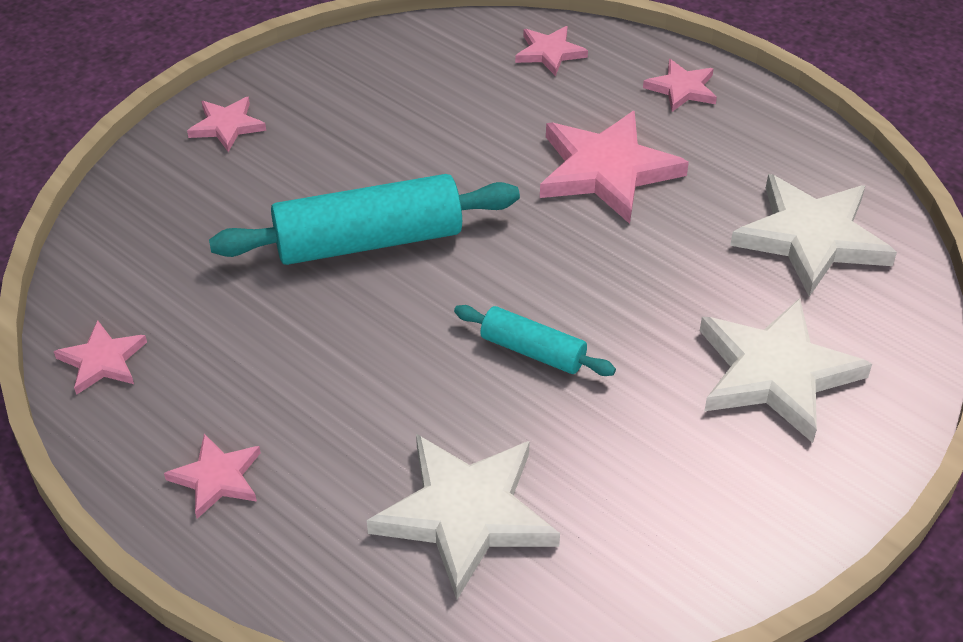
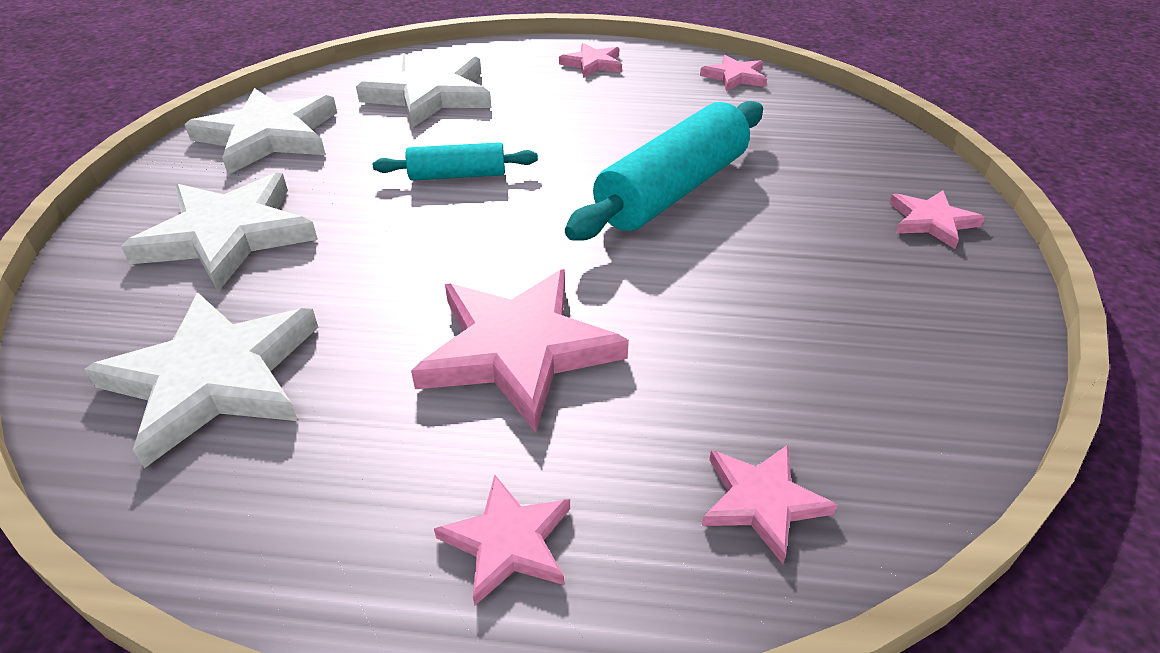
camera: 145 degrees right, 5 degrees down
none -> white star [184,88,337,175]

